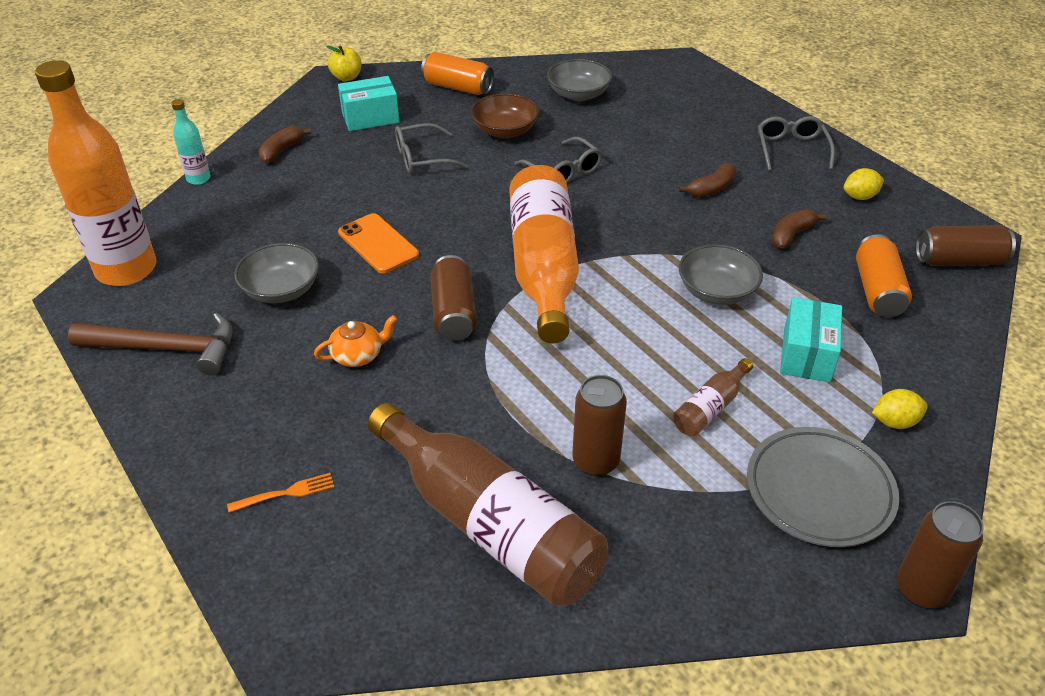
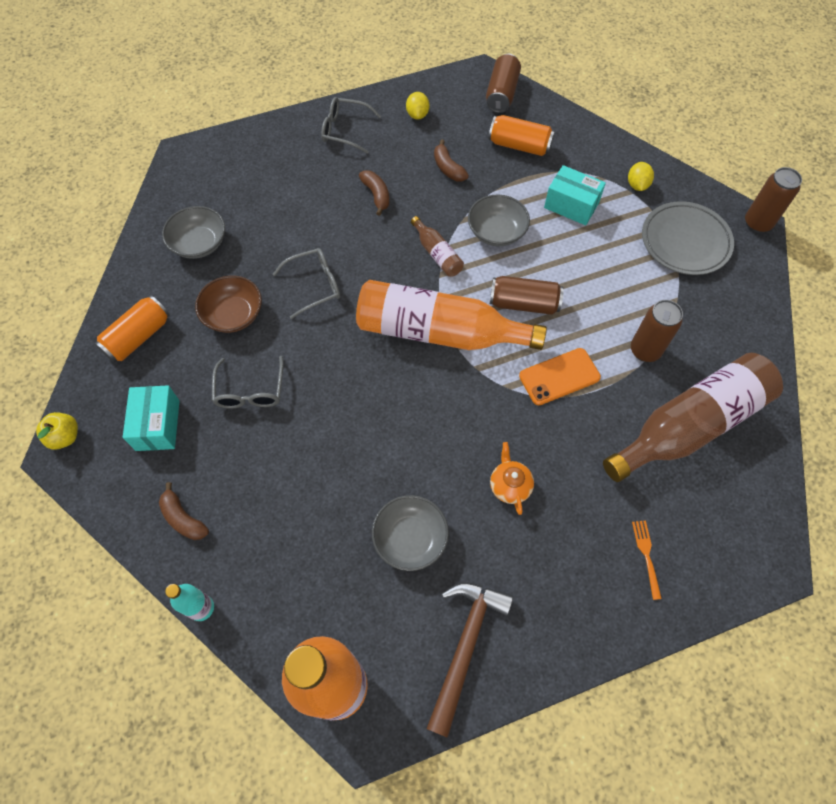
camera: 75 degrees left, 20 degrees up
orange phone [338,213,419,274] -> orange phone moved to [519,348,601,405]
brown can [430,255,477,341] -> brown can moved to [490,276,564,315]
brown bottle [673,358,753,436] -> brown bottle moved to [411,216,464,277]

